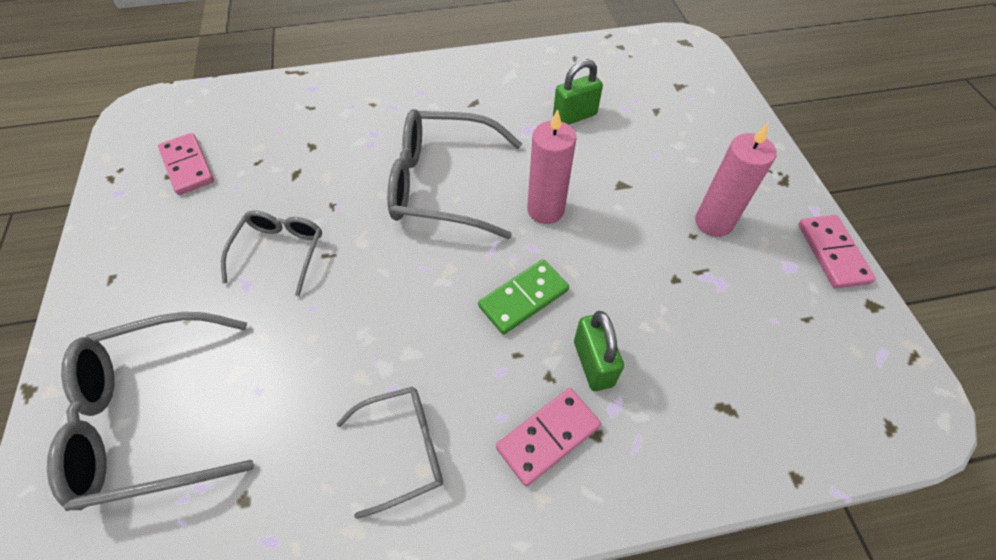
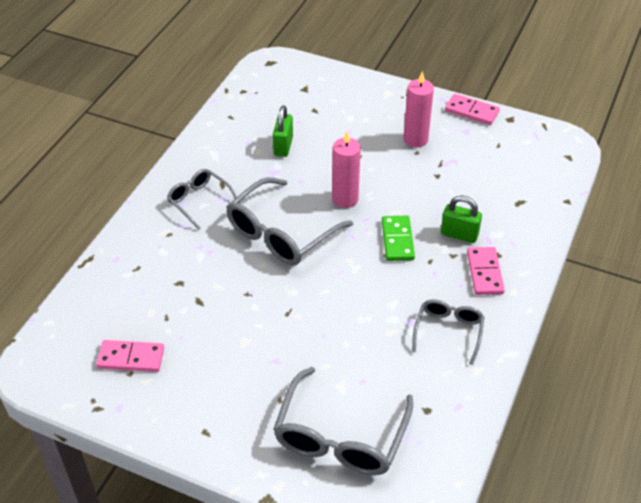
camera: 55 degrees left, 10 degrees down
grey glasses [221,210,322,296] -> grey glasses moved to [167,169,240,230]

